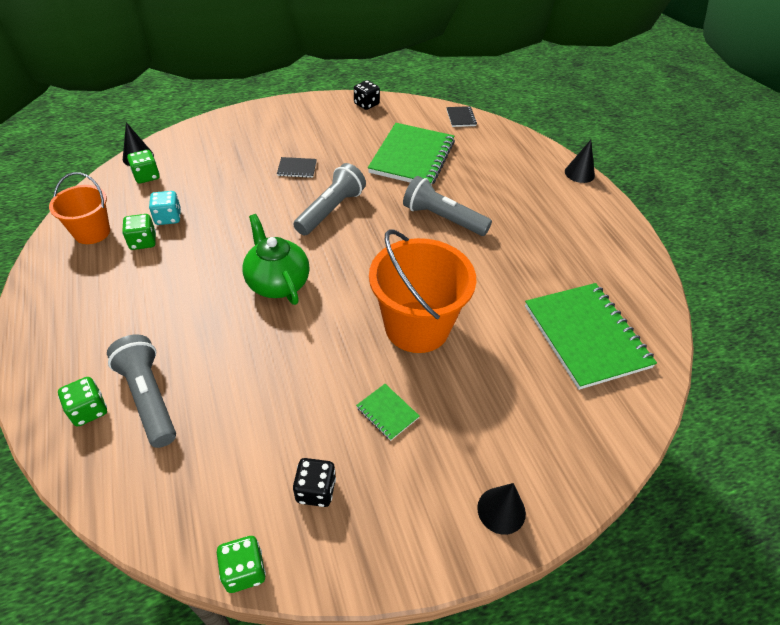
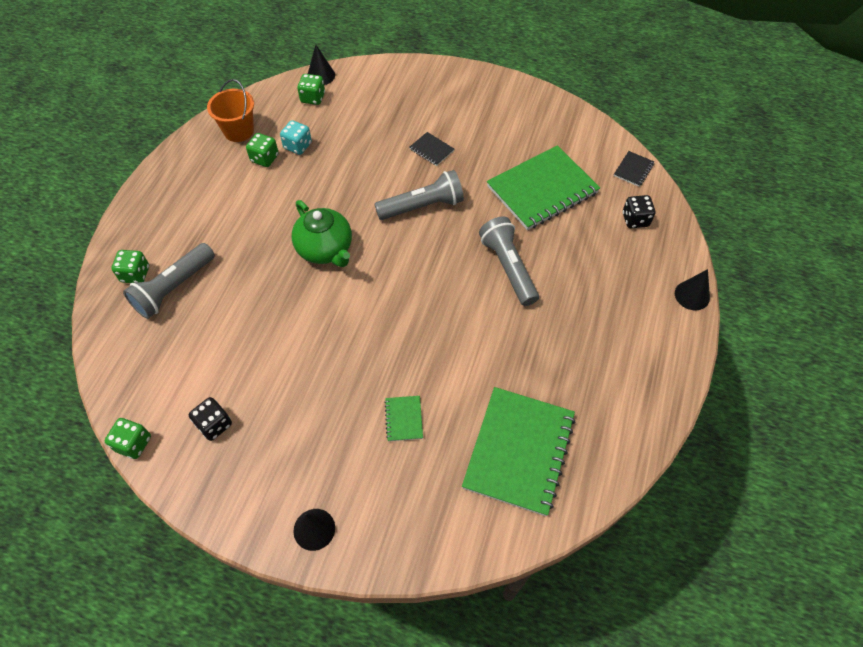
camera: 40 degrees right, 10 degrees up
grey flashlight [107,334,176,448] -> grey flashlight turned 150 degrees counterclockwise [123,243,215,319]
green teapot [242,214,310,305] -> green teapot turned 135 degrees clockwise [292,200,352,267]
black dice [354,80,380,110] -> black dice moved to [623,195,655,228]
green notebook [356,384,419,441] -> green notebook moved to [384,396,423,441]
orange bucket [369,229,476,353] -> none

